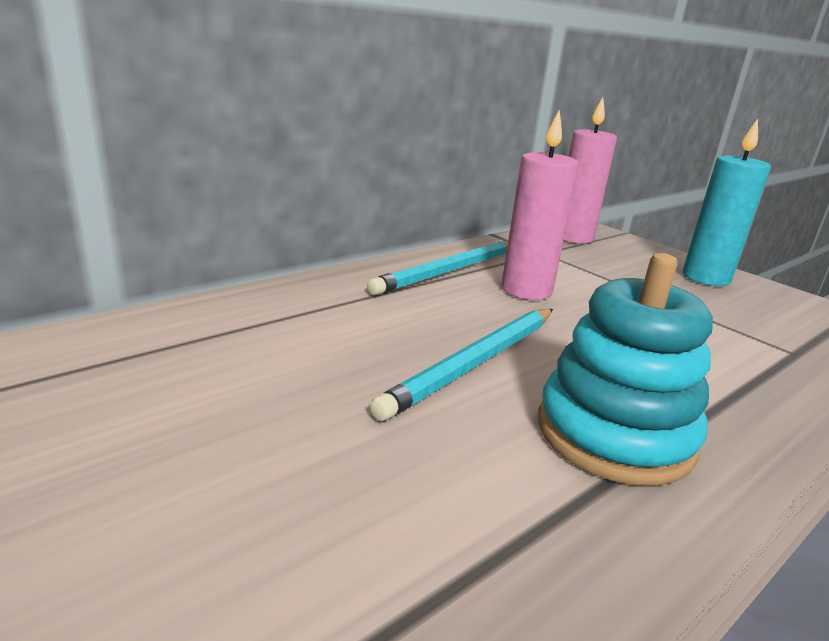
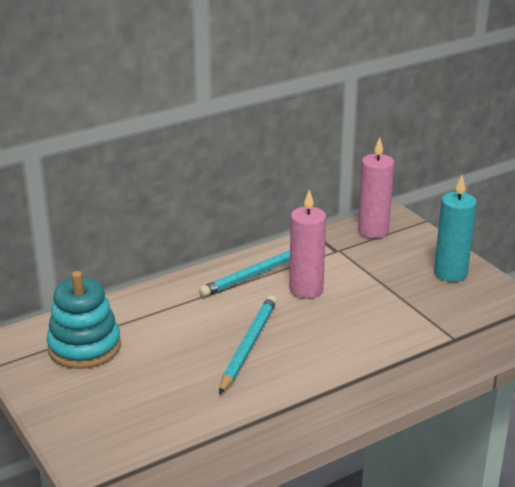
camera: 10 degrees right, 5 degrees up
turquoise pencil [370,308,553,421] -> turquoise pencil turned 150 degrees clockwise [219,295,277,394]
turquoise stacking toy [538,253,713,486] -> turquoise stacking toy moved to [47,271,121,369]

